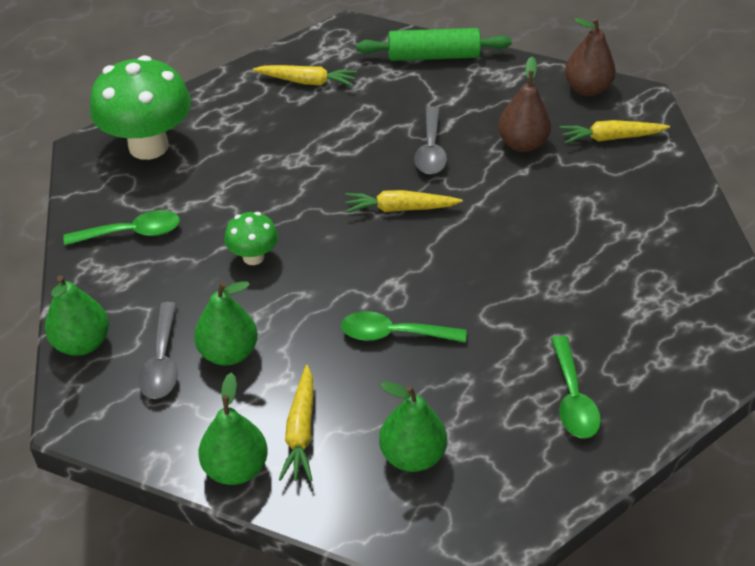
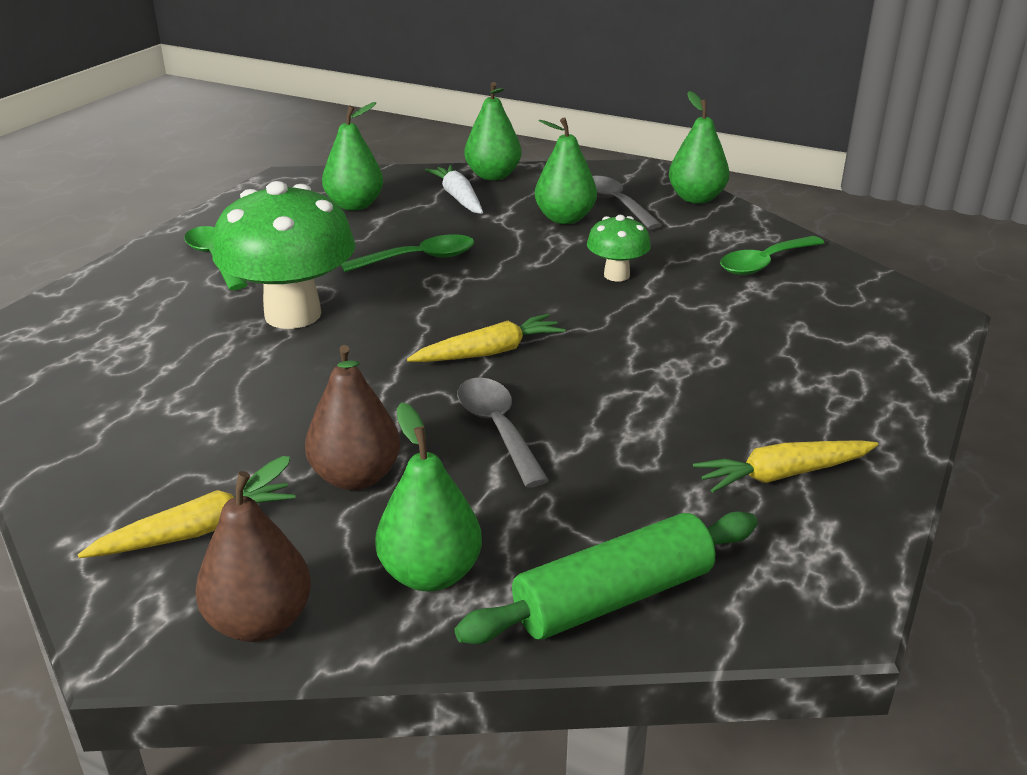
camera: 155 degrees right, 15 degrees down
green mushroom [90,55,191,160] -> green mushroom moved to [212,181,356,329]
yellow carrot [279,365,313,482] -> white carrot [425,165,483,214]
none -> green pear [375,402,482,592]

